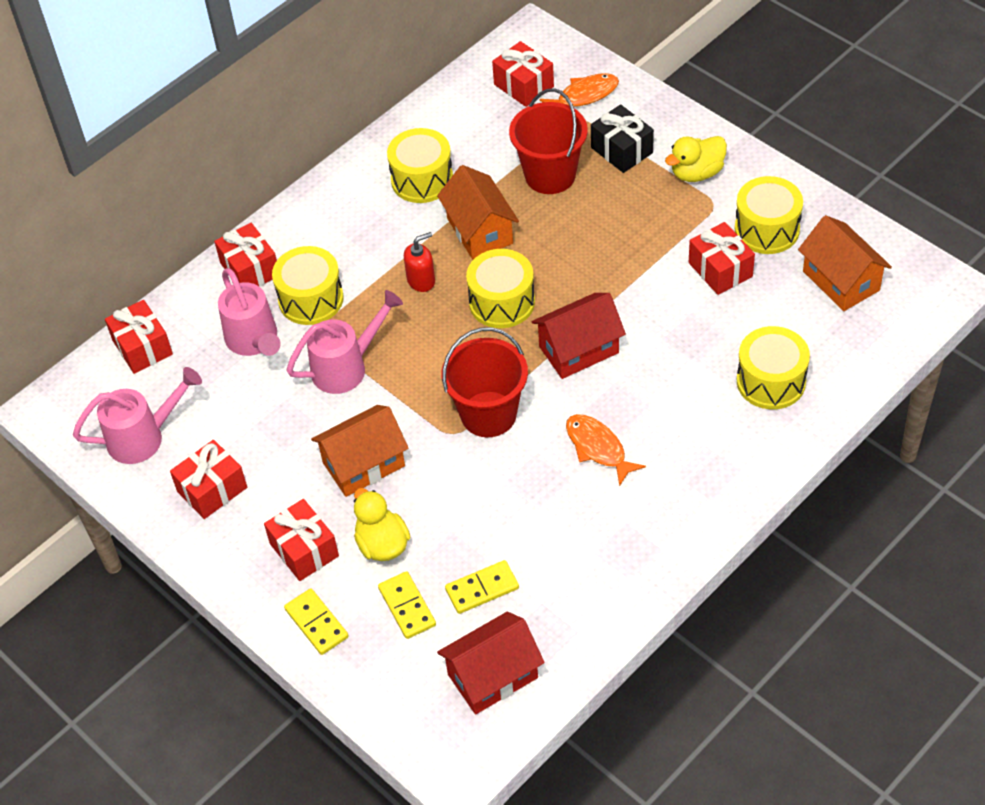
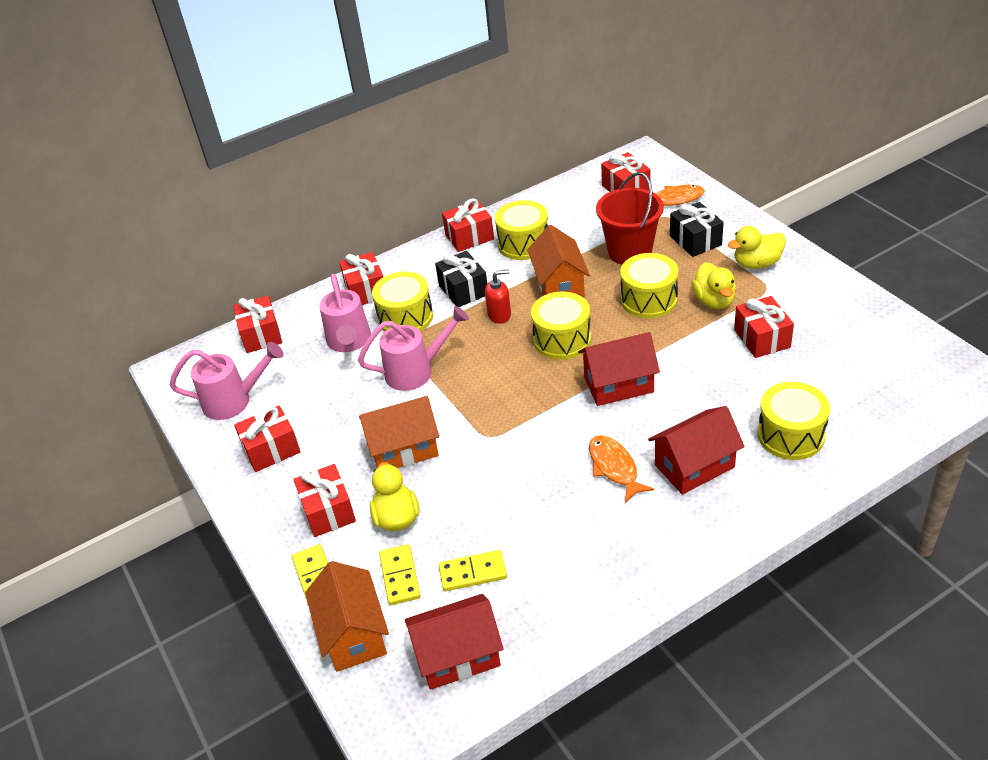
camera: 15 degrees right, 10 degrees down
red bucket [441,327,528,437] -> none
yellow drum [735,176,803,254] -> yellow drum moved to [620,253,679,318]
orange house [798,215,892,311] -> orange house moved to [305,561,389,672]
none -> black gift [435,251,487,307]
none -> red gift [442,198,494,252]
none -> red house [648,406,745,495]
none -> yellow duck [691,262,736,309]

